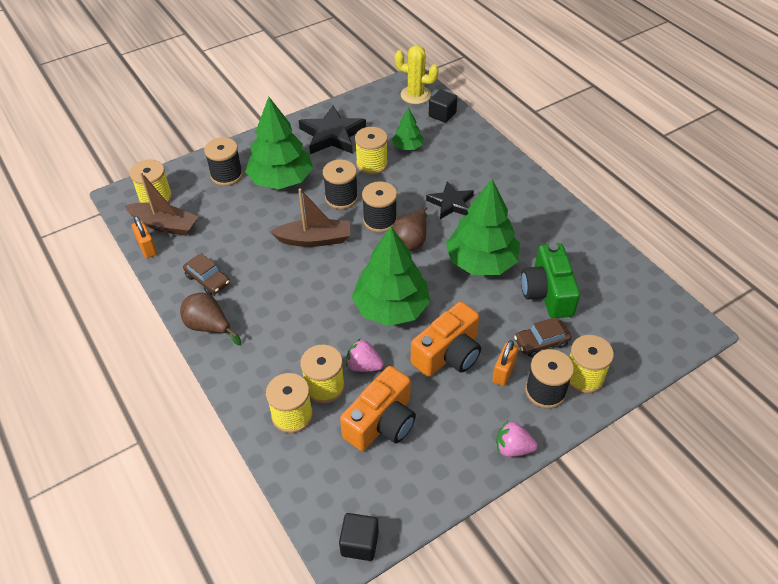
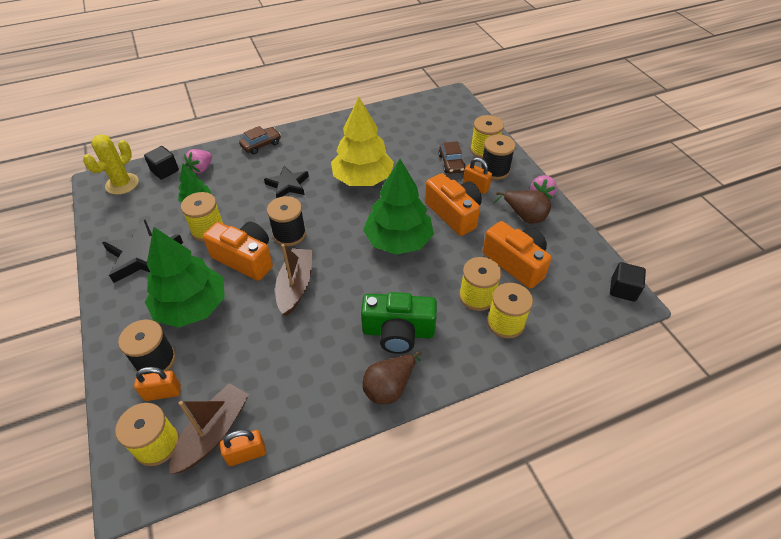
camera: 80 degrees left, 0 degrees up
brown car [183,253,230,295] -> brown car moved to [239,126,281,154]
black spool [323,159,358,209] -> orange camera [203,222,273,281]
pink strawberry [346,339,384,372] -> pink strawberry moved to [184,149,212,173]
brown pear [392,207,428,251] -> brown pear moved to [494,191,551,224]
green tree [446,179,520,275] -> yellow tree [331,97,394,186]
green camera [521,243,580,318] -> green camera moved to [361,292,437,354]
none -> orange padlock [134,367,181,401]

